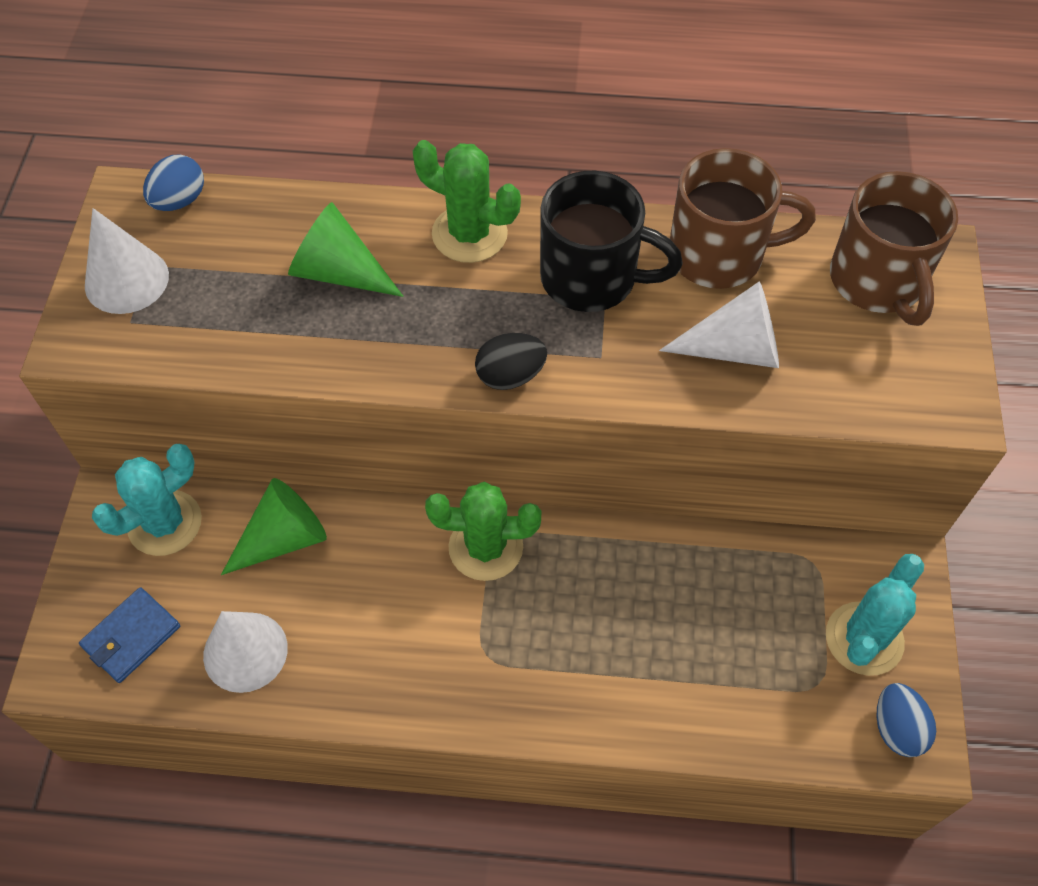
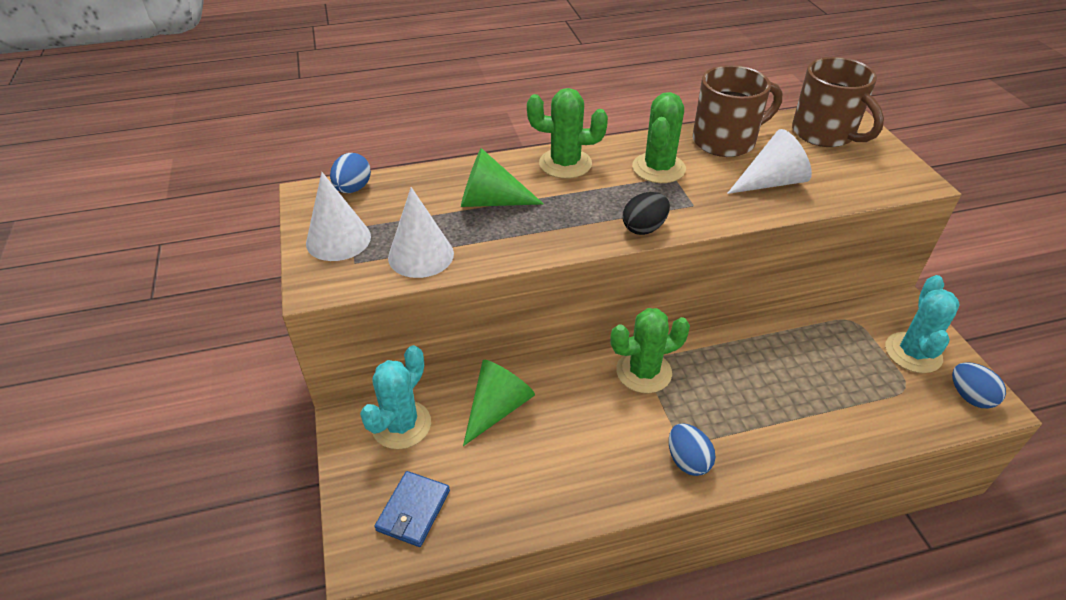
camera: 20 degrees left, 15 degrees down
white cone [203,611,288,693] -> white cone moved to [388,187,454,278]
black mug [540,171,683,312] -> green cactus [632,92,686,183]
none -> blue egg [669,423,716,476]

